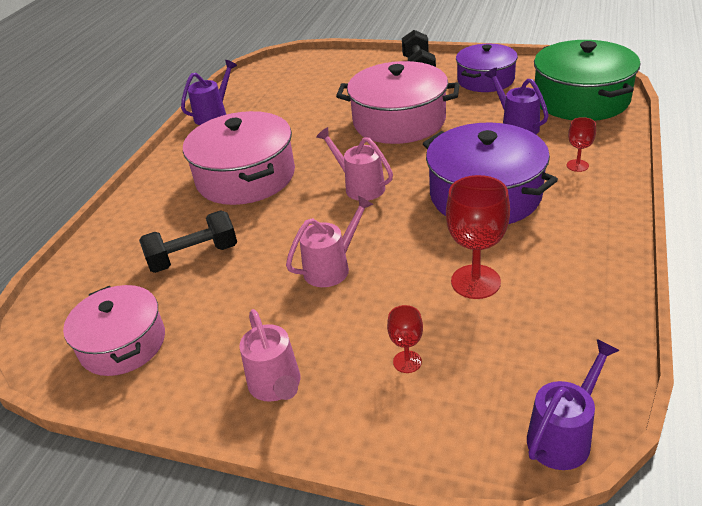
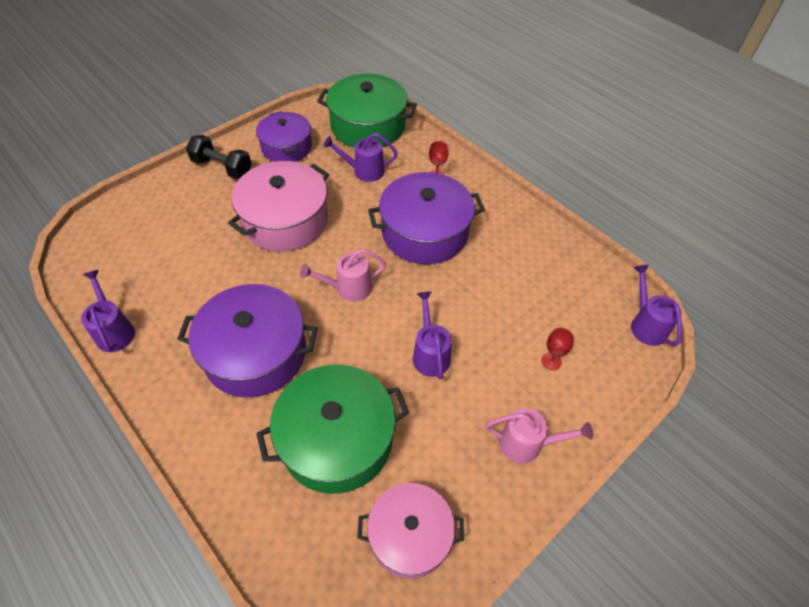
camera: 65 degrees left, 15 degrees up
black dumbbell [139,210,237,273] -> green pot [256,364,409,494]
pink pot [183,111,295,205] -> purple pot [177,284,317,397]
pink watering can [286,195,374,287] -> purple watering can [413,292,452,379]
red goblet [446,175,510,299] -> none

